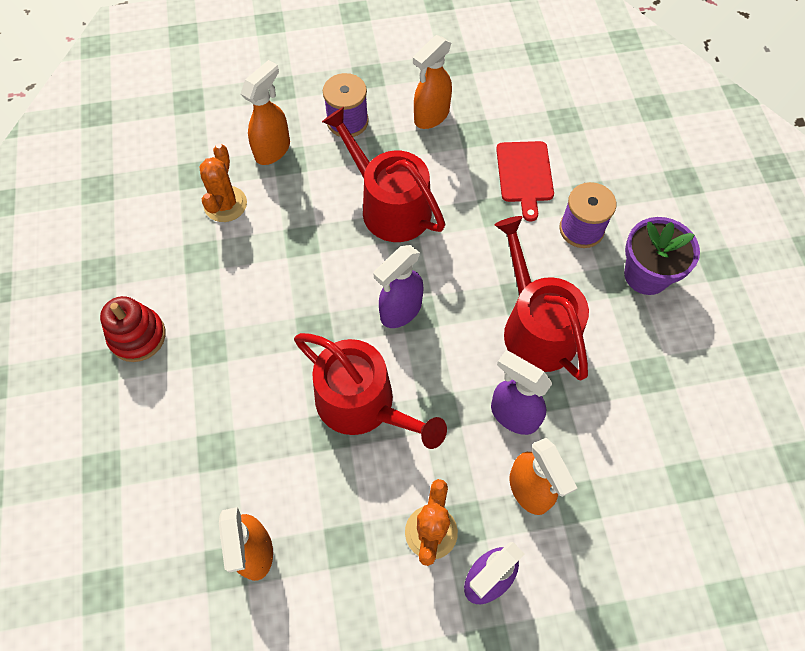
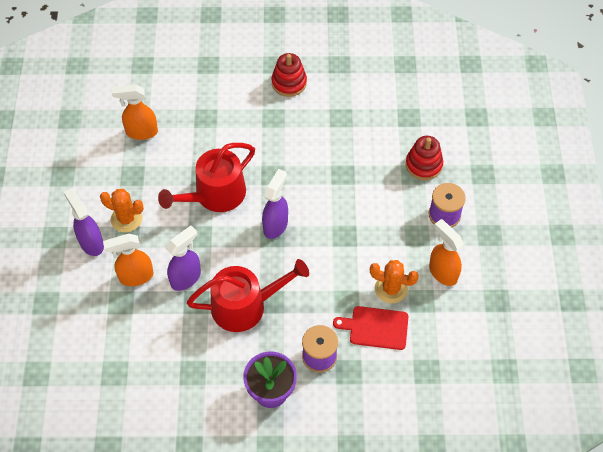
camera: 100 degrees right, 5 degrees down
orange cactus [199,143,247,222] -> orange cactus moved to [370,260,419,303]
orange spray bottle [241,60,290,165] -> red stacking toy [406,136,443,180]
red watering can [322,107,445,242] -> none
purple spray bottle [374,245,423,328] -> purple spray bottle turned 60 degrees clockwise [262,169,288,239]

